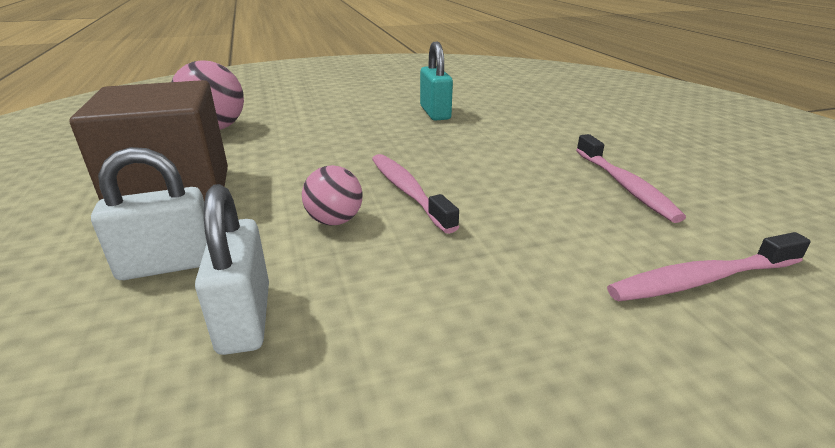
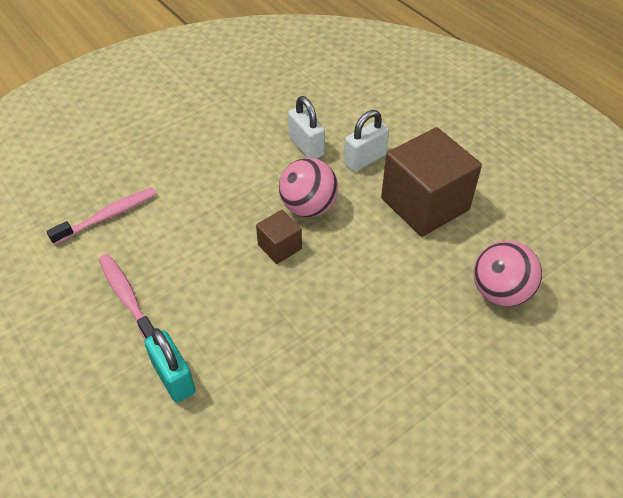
camera: 160 degrees right, 20 degrees up
pink ball [302,165,363,225] -> pink ball [279,158,338,217], size x1.66
pink toothbrush [372,154,459,234] -> brown cube [256,210,302,264]
turquoise padlock [420,42,453,121] -> turquoise padlock moved to [144,328,196,403]

